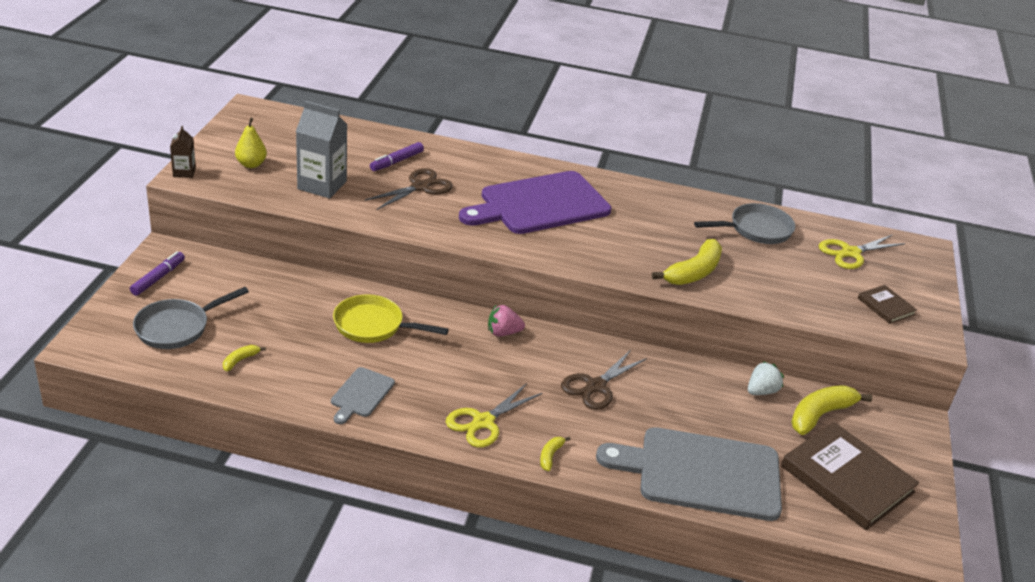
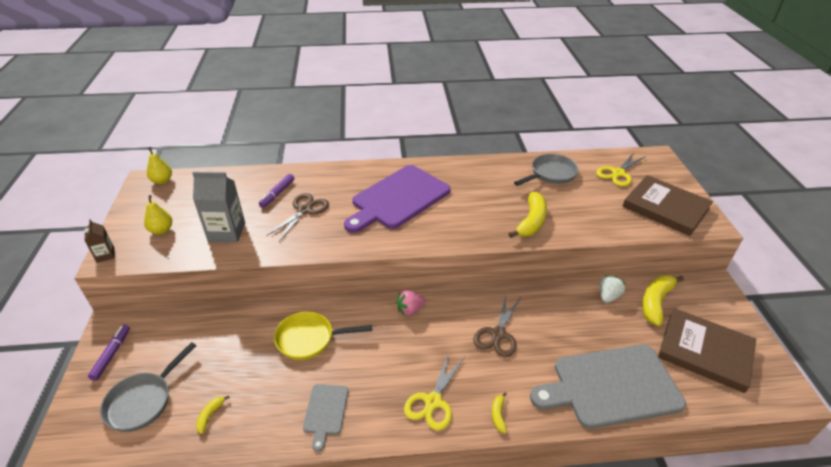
camera: 15 degrees left, 5 degrees up
brown book [858,285,917,324] -> brown book [623,175,713,236], size x2.08
none -> yellow pear [147,147,172,184]

